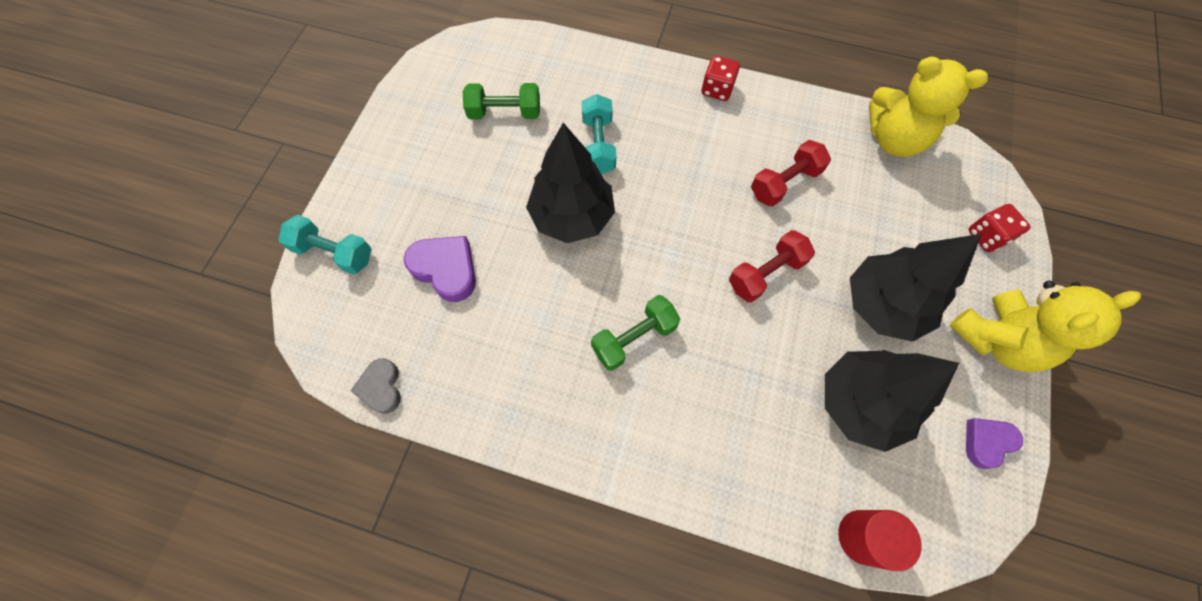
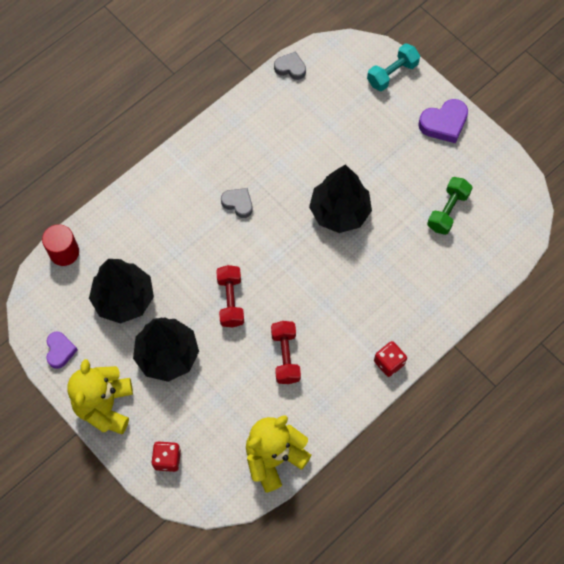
camera: 120 degrees right, 0 degrees up
purple heart [404,236,476,302] -> purple heart moved to [418,99,468,143]
turquoise dumbbell [582,94,616,174] -> none
green dumbbell [591,295,680,371] -> grey heart [221,188,253,218]

